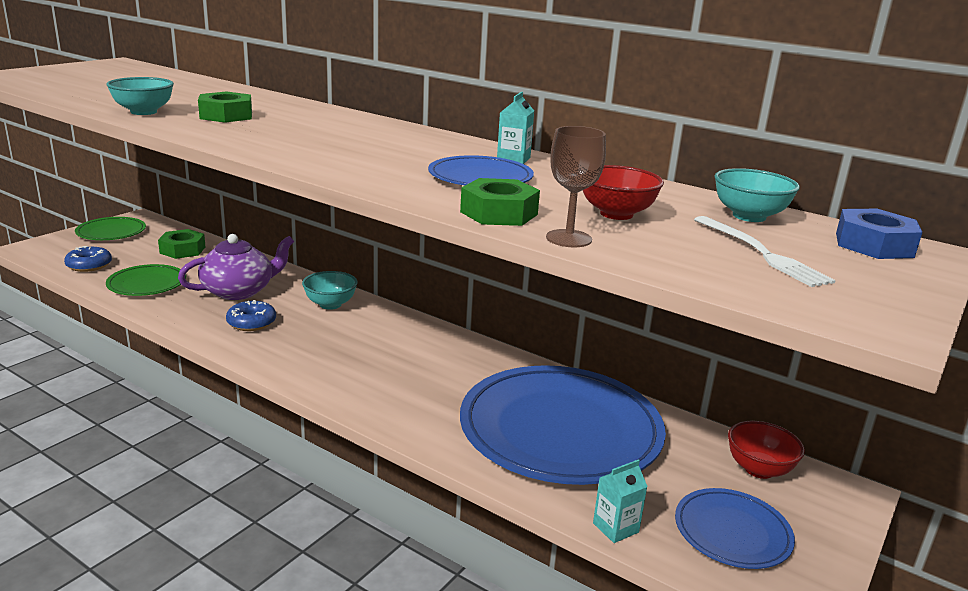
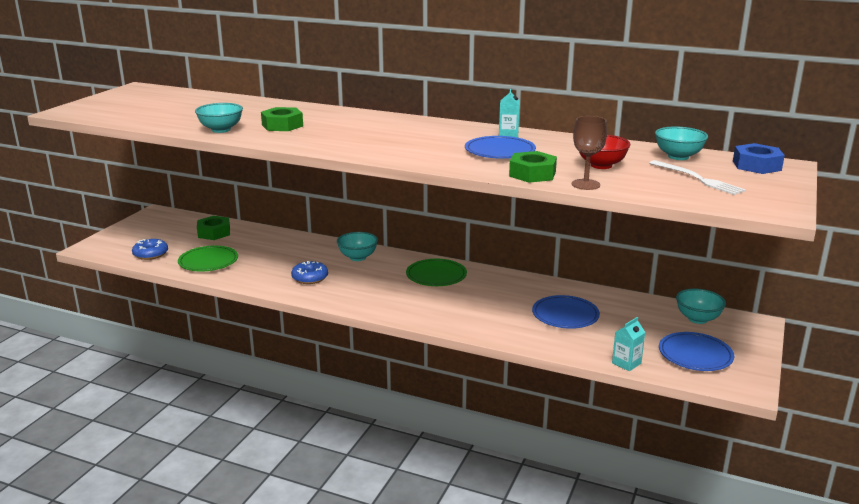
camera: 10 degrees left, 0 degrees up
green plate [75,217,146,240] -> green plate moved to [406,259,467,286]
purple teapot [178,234,294,300] -> none
blue plate [460,365,666,485] -> blue plate [532,295,600,329], size x0.48
red bowl [728,421,805,479] -> turquoise bowl [676,289,726,324]

